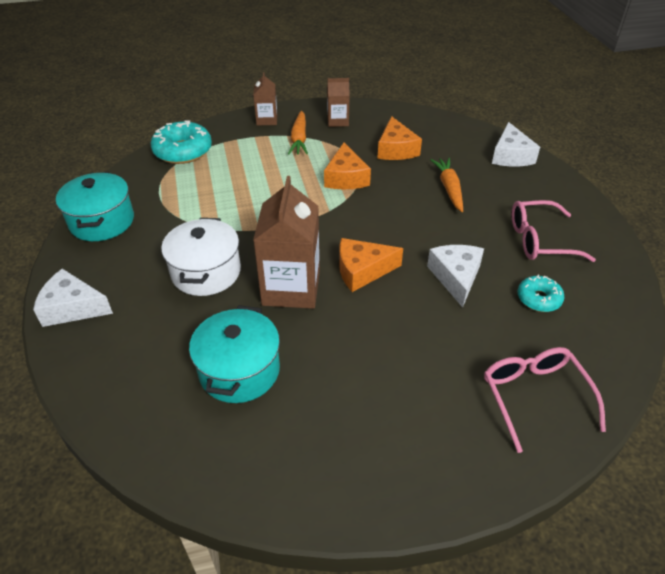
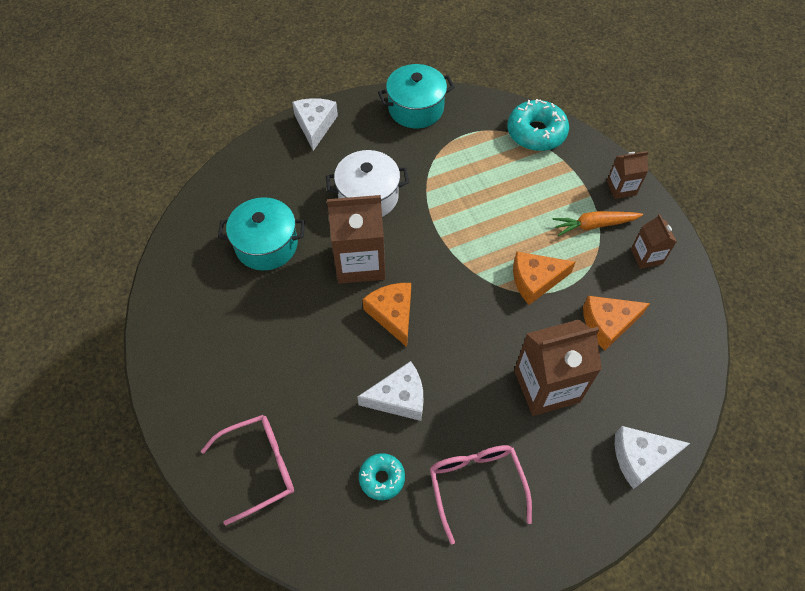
camera: 80 degrees right, 15 degrees up
orange carrot [430,158,463,212] -> brown carton [514,320,602,416]

